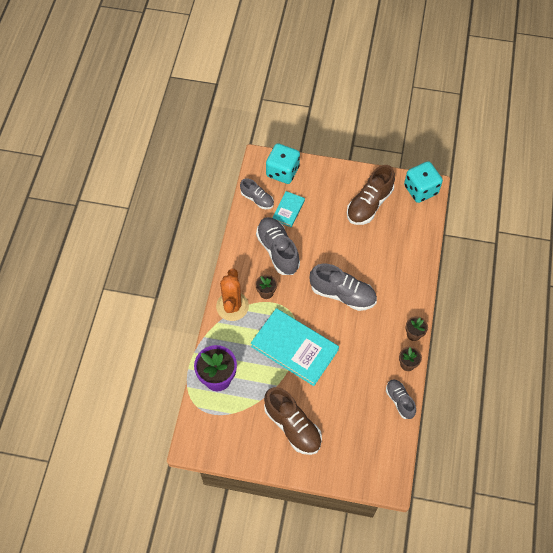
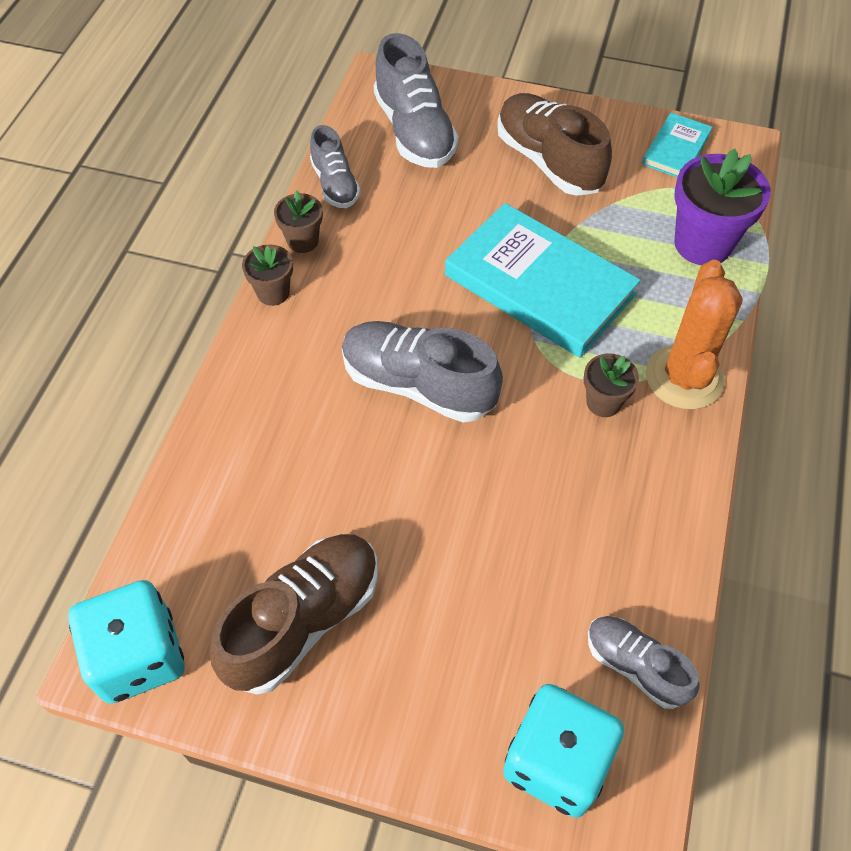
camera: 175 degrees left, 5 degrees down
grey shoe [256,217,300,275] -> grey shoe moved to [374,33,459,168]
turquoise book [272,191,305,227] -> turquoise book moved to [642,113,712,177]

